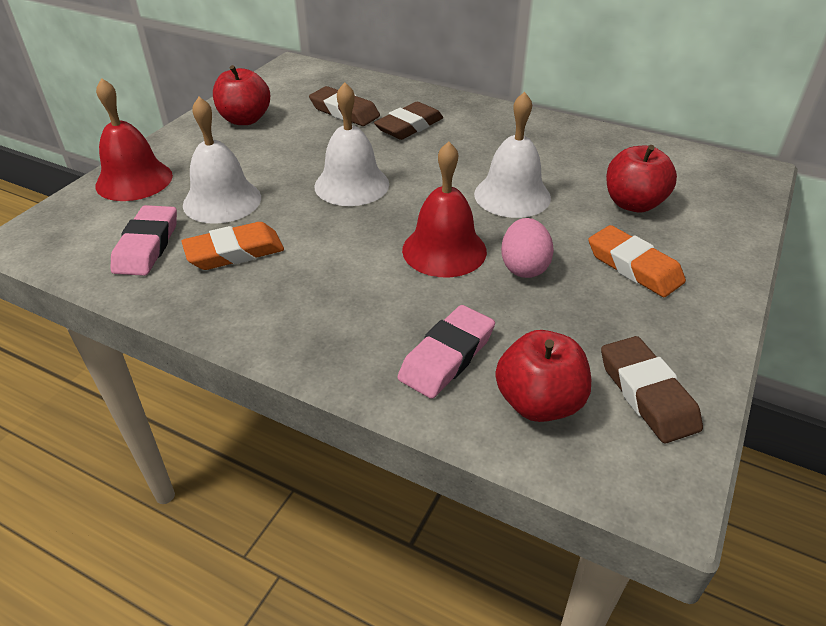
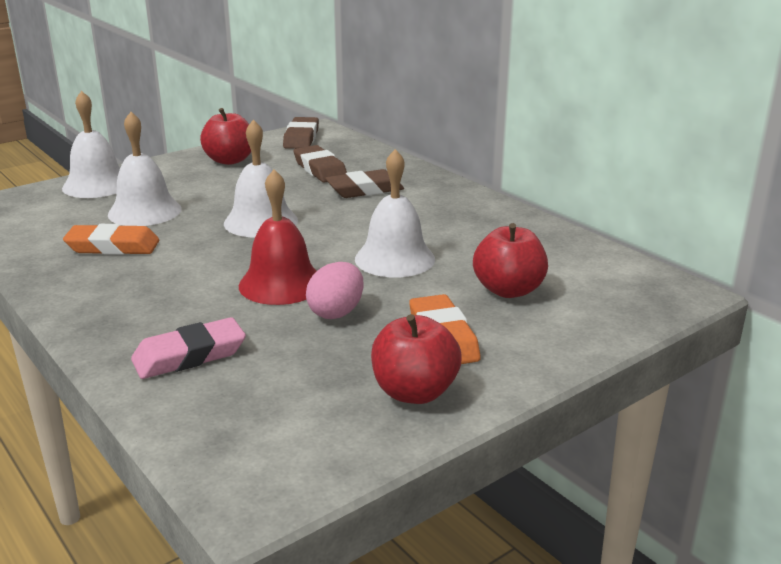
camera: 25 degrees right, 15 degrees down
red bell [95,78,173,201] -> white bell [62,91,120,198]
pink eraser [111,205,177,276] -> none
red apple [495,330,591,422] -> red apple moved to [371,314,461,404]
brown eraser [601,336,703,443] -> brown eraser moved to [283,117,319,149]

